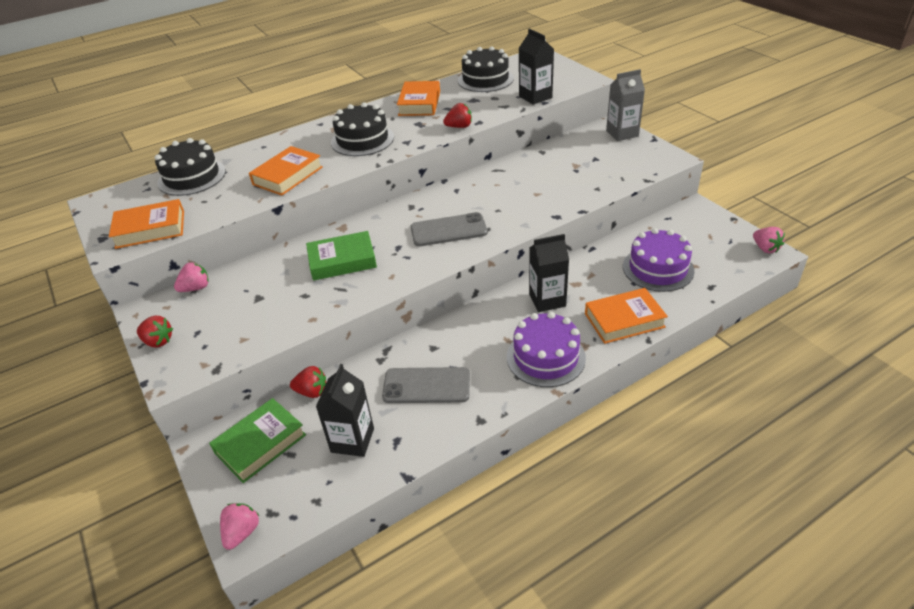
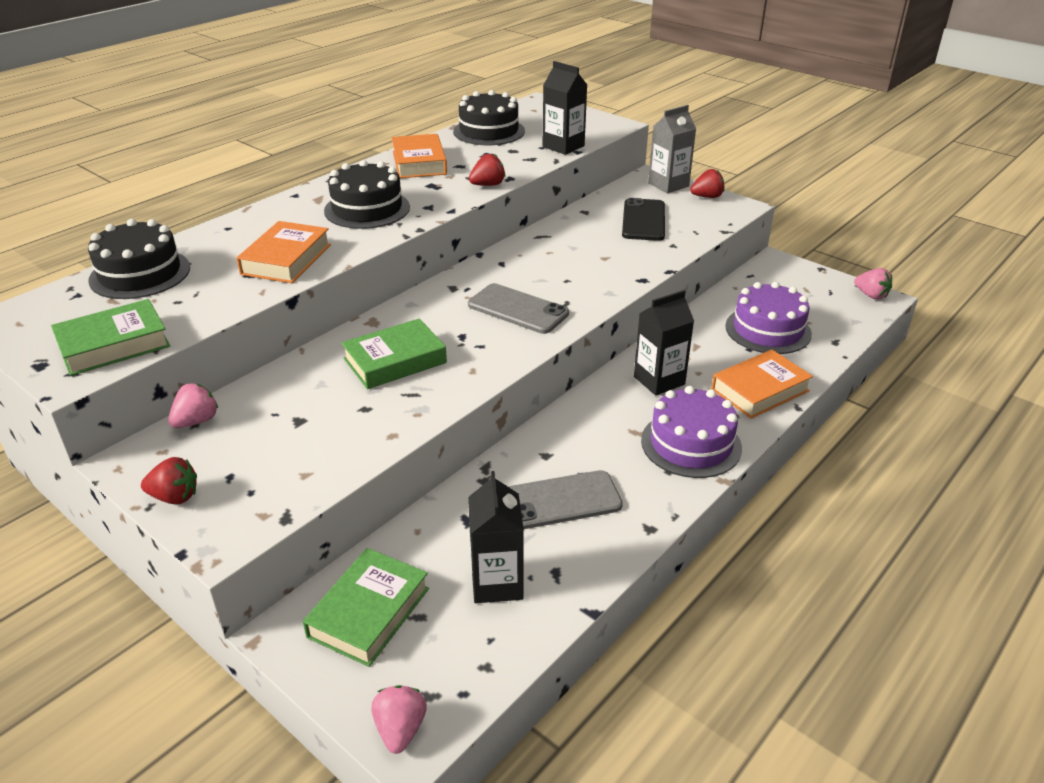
camera: 20 degrees left, 5 degrees down
orange book [109,199,184,249] -> green book [51,299,170,376]
red strawberry [290,366,326,398] -> red strawberry moved to [690,169,724,198]
grey phone [411,212,488,246] -> grey phone turned 60 degrees clockwise [468,283,569,334]
none -> black phone [622,198,665,241]

